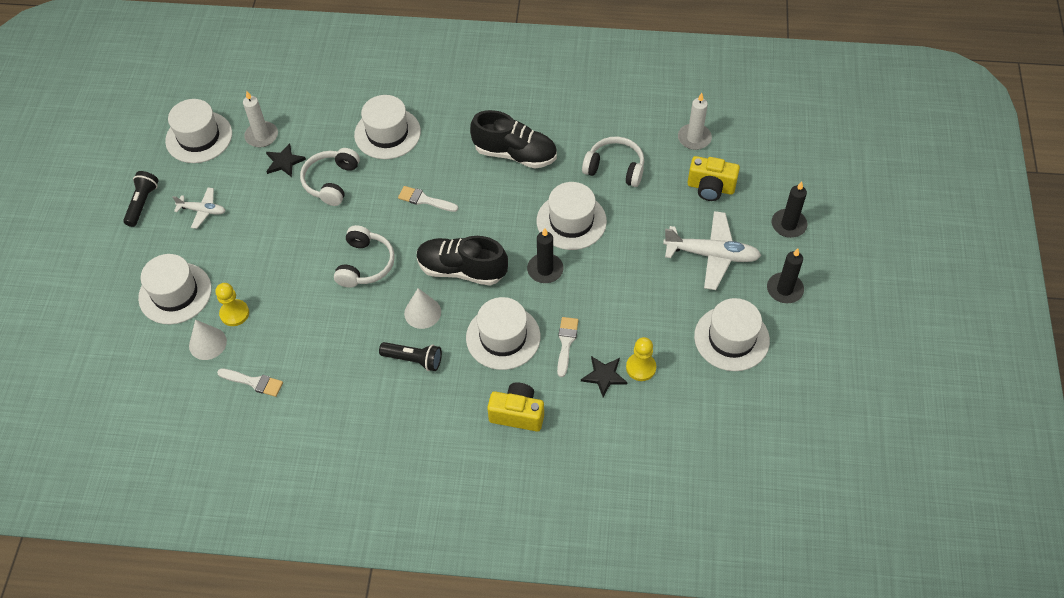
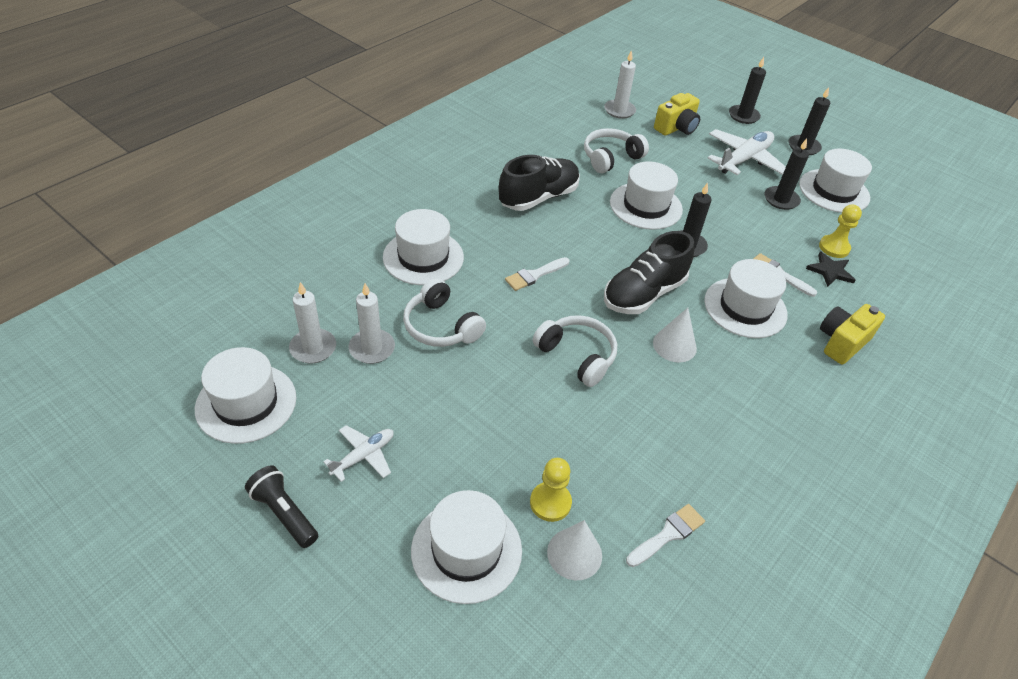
camera: 60 degrees left, 10 degrees down
black star [266,143,306,177] -> white candle [348,283,395,364]
black flashlight [379,342,442,371] -> none
none -> black candle [765,139,809,210]

